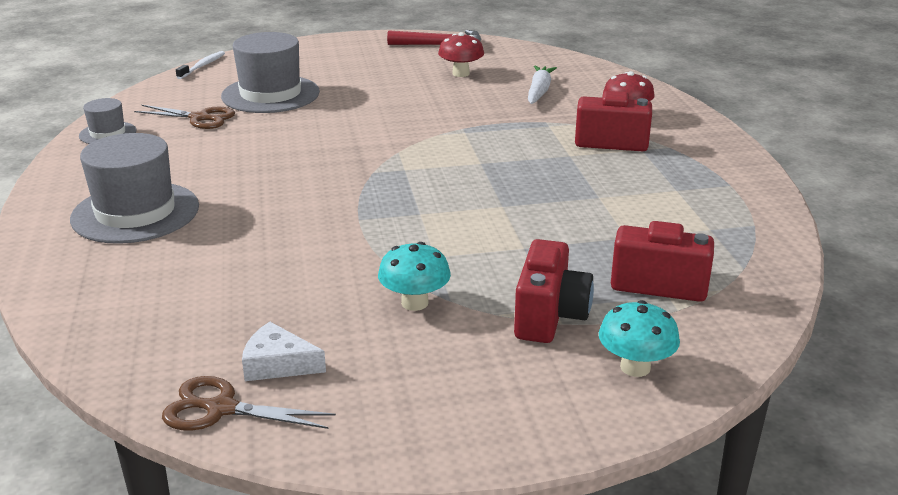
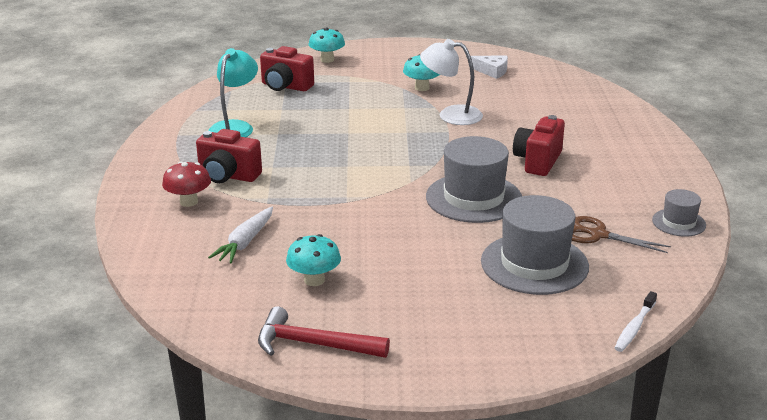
camera: 170 degrees left, 0 degrees up
grey hat [70,133,199,244] -> grey hat moved to [426,136,522,223]
brown scissors [162,376,336,431] -> none
red mushroom [438,32,484,77] -> turquoise mushroom [286,234,341,286]
red camera [514,239,594,343] -> red camera moved to [513,115,565,176]
none -> turquoise lamp [208,48,258,137]
none -> white lamp [420,39,483,125]

